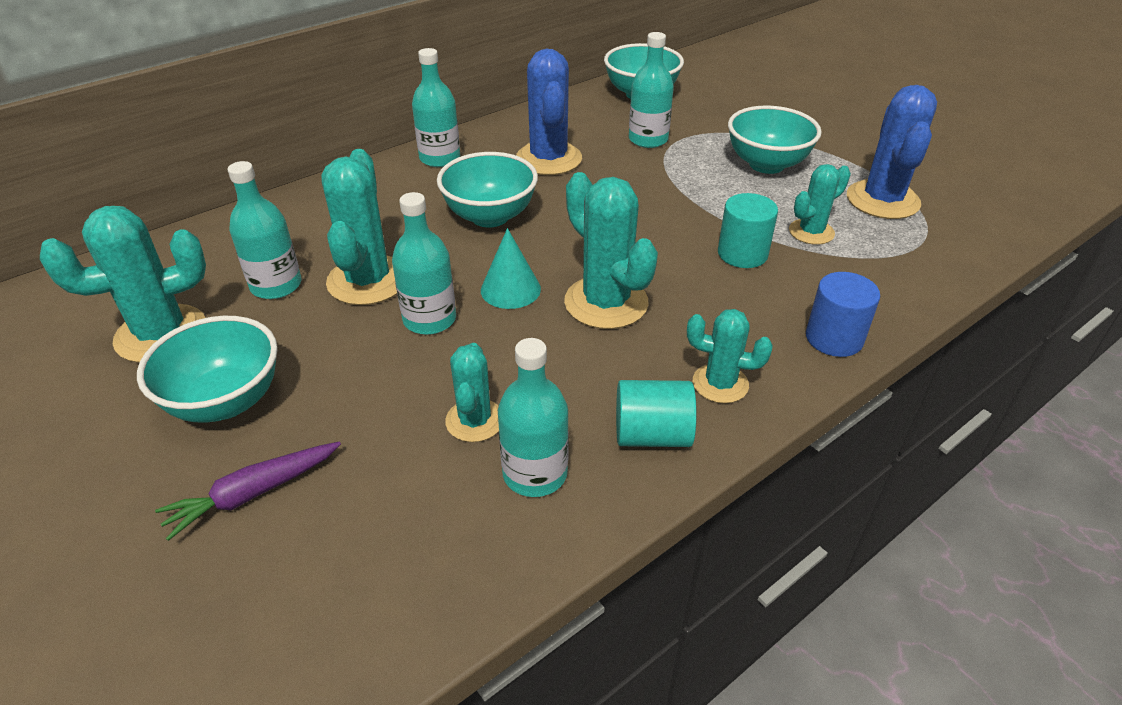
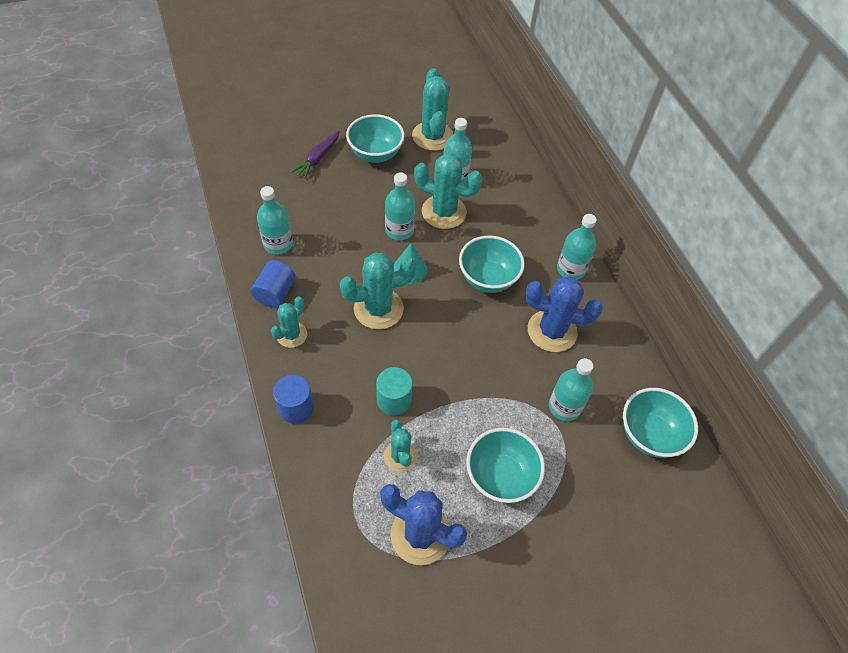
camera: 105 degrees right, 15 degrees up
purple carrot [155,442,341,541] -> purple carrot turned 135 degrees counterclockwise [291,131,340,179]
turquoise cactus [445,343,499,442] -> none
turquoise cylinder [616,380,697,447] -> blue cylinder [251,260,296,308]

